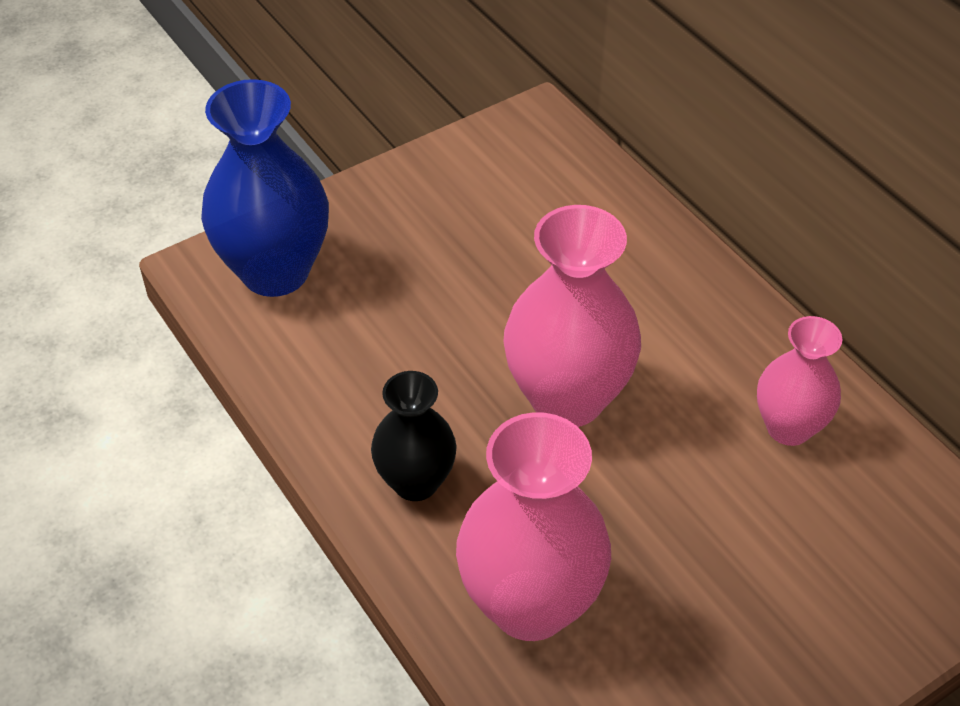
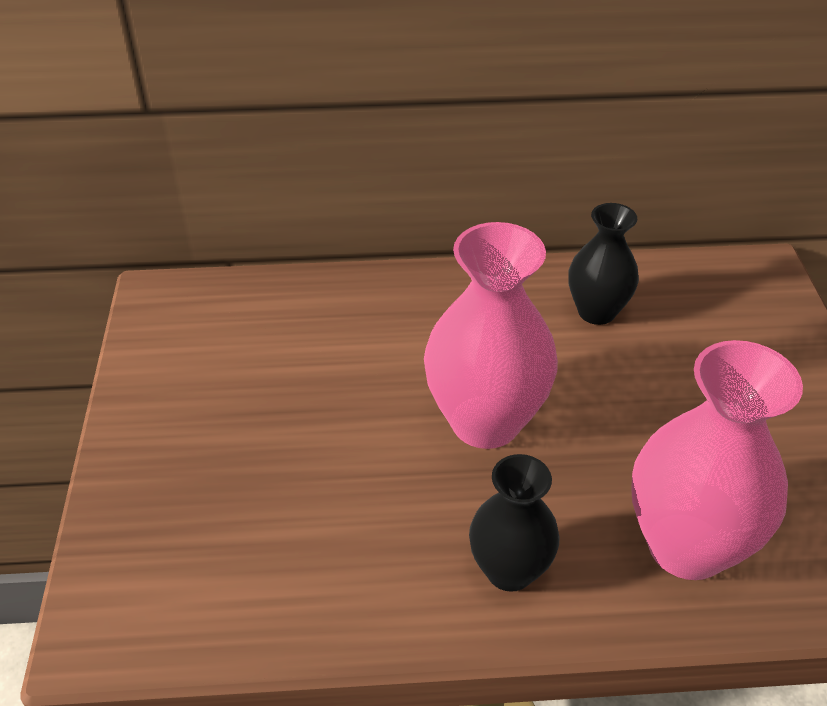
camera: 60 degrees left, 5 degrees down
blue vase [201,79,329,297] -> none
pink vase [757,316,843,446] -> black vase [568,203,639,325]

